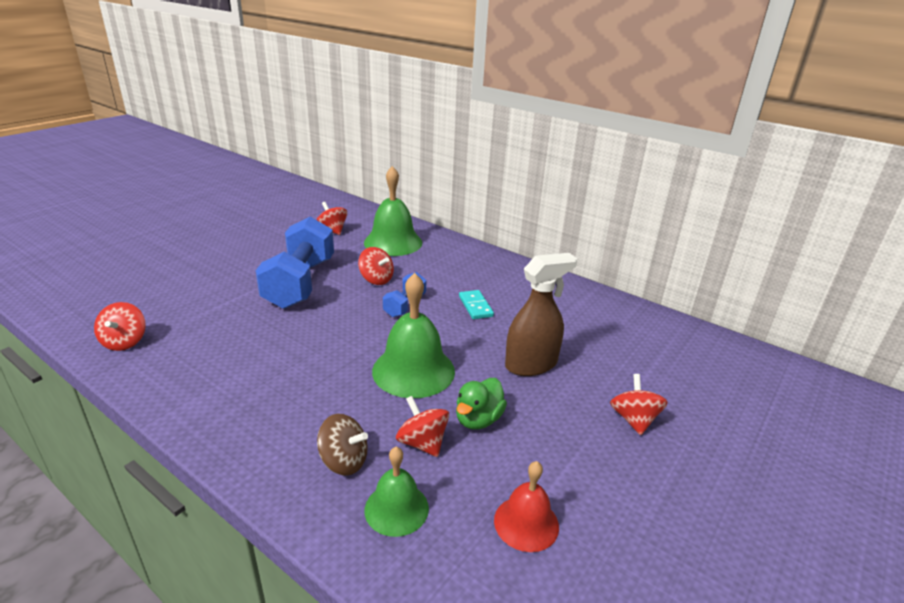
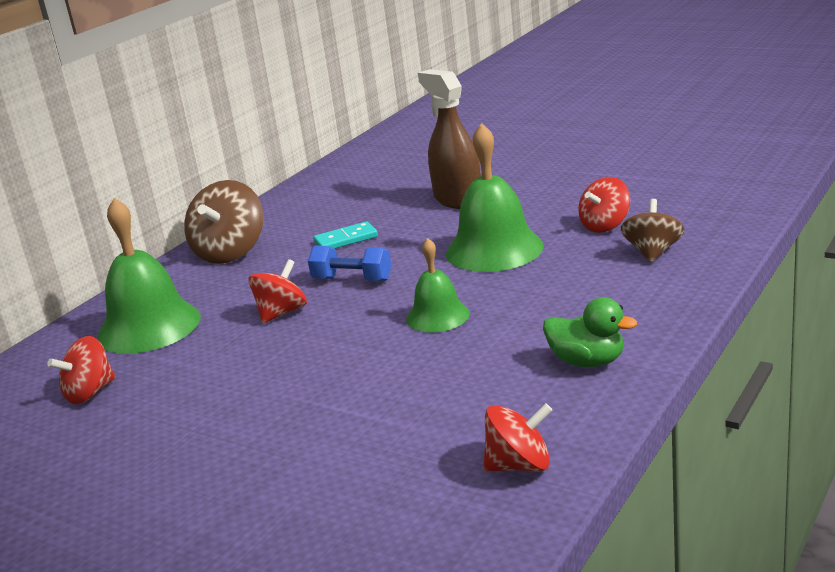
camera: 90 degrees left, 5 degrees down
blue dumbbell [256,217,334,309] -> none
green bell [365,447,429,537] -> green bell moved to [406,238,470,332]
green duck [456,378,507,430] -> green duck moved to [543,297,637,367]
red bell [494,461,559,552] -> none
red spinning top [610,374,668,435] -> none
none -> brown spinning top [184,180,263,264]

